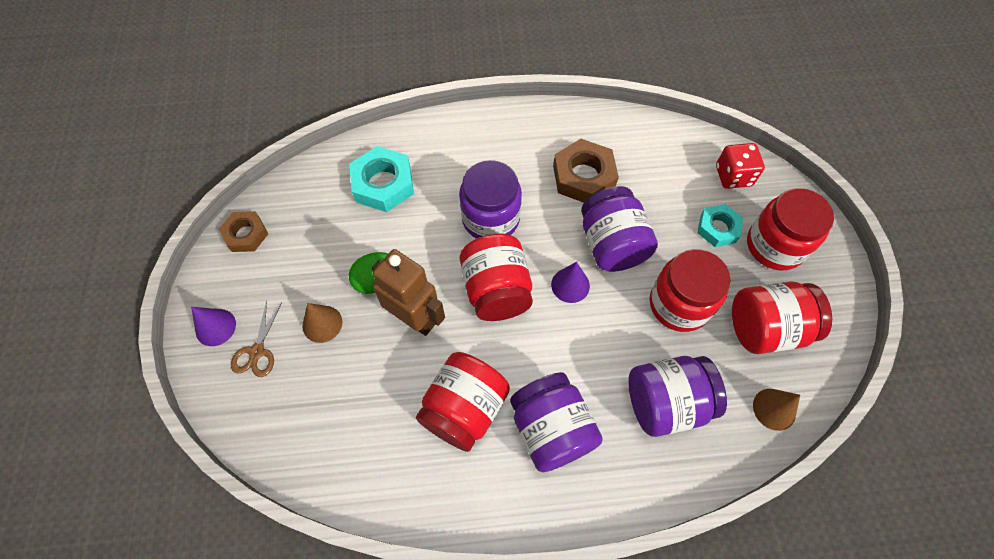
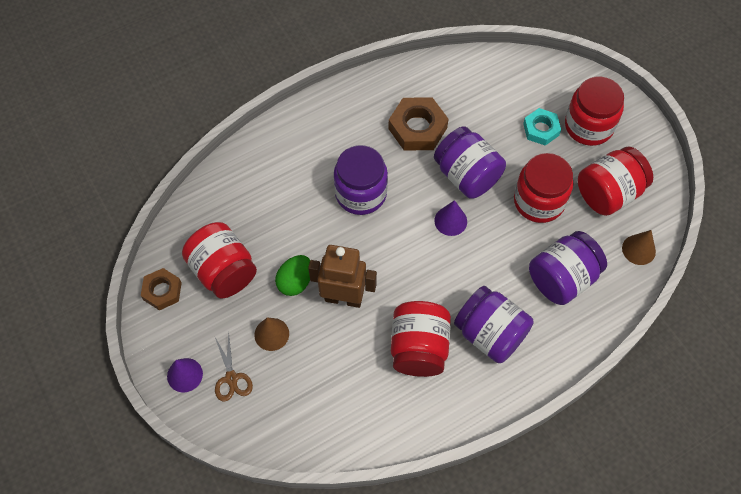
camera: 25 degrees left, 0 degrees up
turquoise nut [349,146,414,212] -> none
red jar [460,233,533,321] -> red jar moved to [182,222,257,299]
red dice [716,143,765,189] -> none

